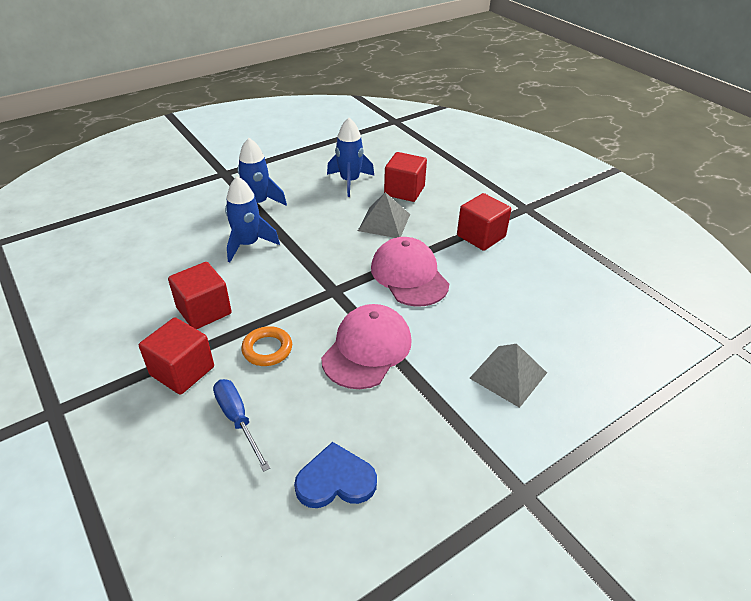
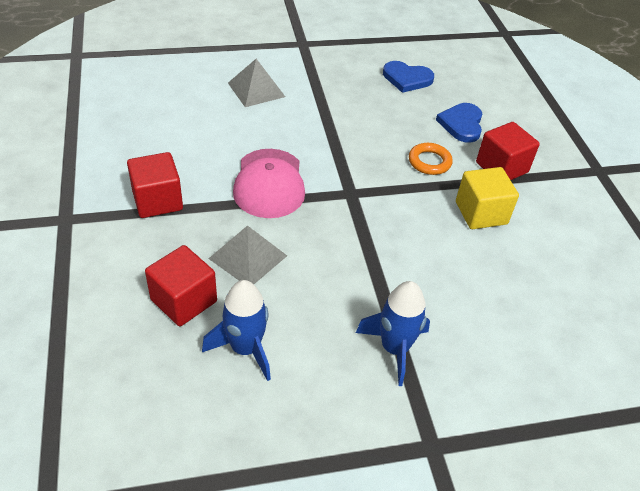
camera: 160 degrees left, 5 degrees up
red cube [168,262,232,329] -> yellow cube [456,167,519,229]
blue screwdriver [213,379,270,472] -> blue heart [436,103,482,143]
blue rocket [225,176,280,263] -> none
pink cap [321,304,412,389] -> none

